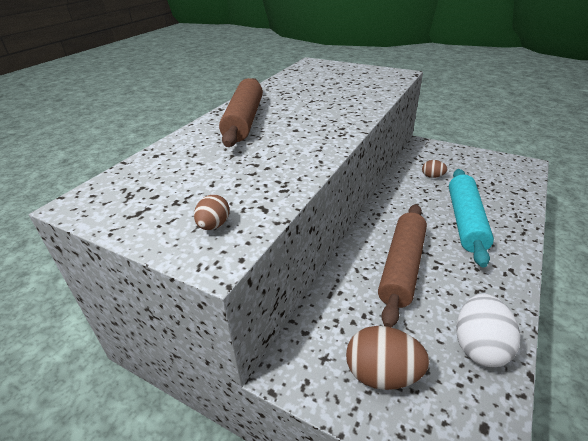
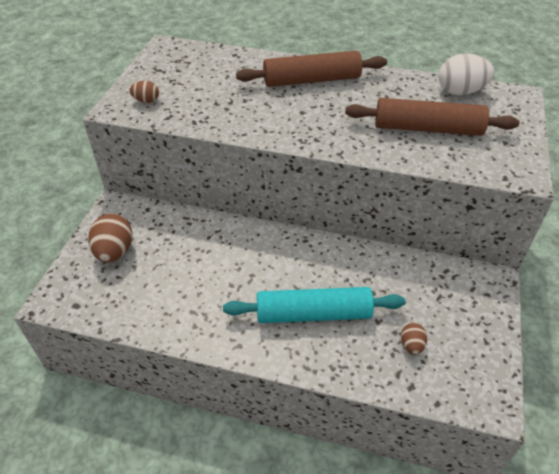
camera: 75 degrees right, 10 degrees up
brown rolling pin [378,204,427,328] -> brown rolling pin moved to [345,98,519,136]
brown egg [422,160,448,178] -> brown egg moved to [401,323,427,355]
white egg [456,294,520,367] -> white egg moved to [439,53,494,95]

